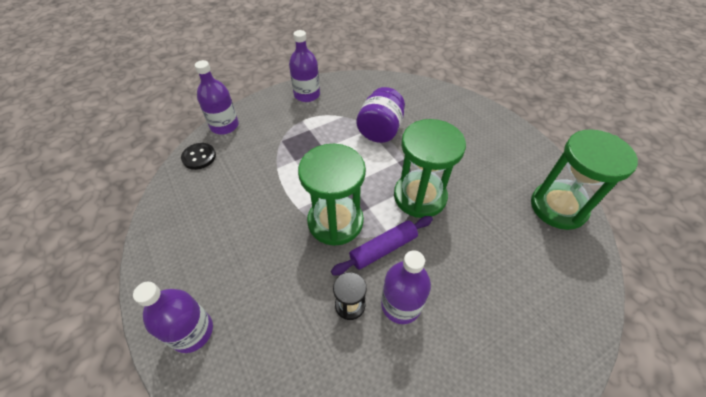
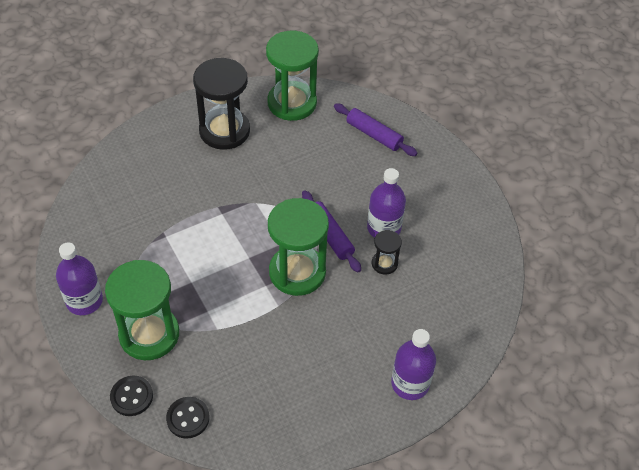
camera: 90 degrees left, 0 degrees up
purple bottle [195,60,239,135] -> black button [110,376,153,416]
purple jar [356,87,405,143] -> none
green hourglass [394,119,466,218] -> green hourglass moved to [105,260,179,360]
none -> black hourglass [193,58,250,150]
none -> purple rolling pin [334,104,418,156]

